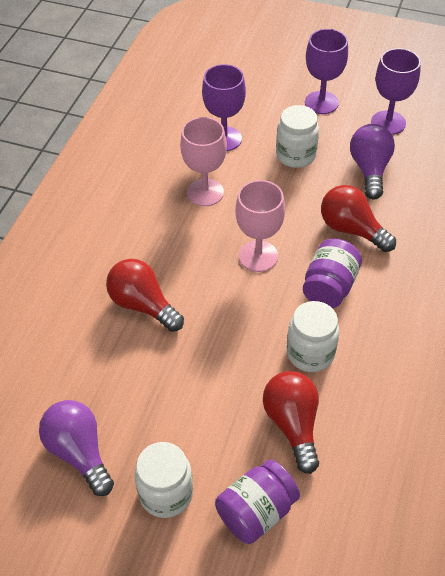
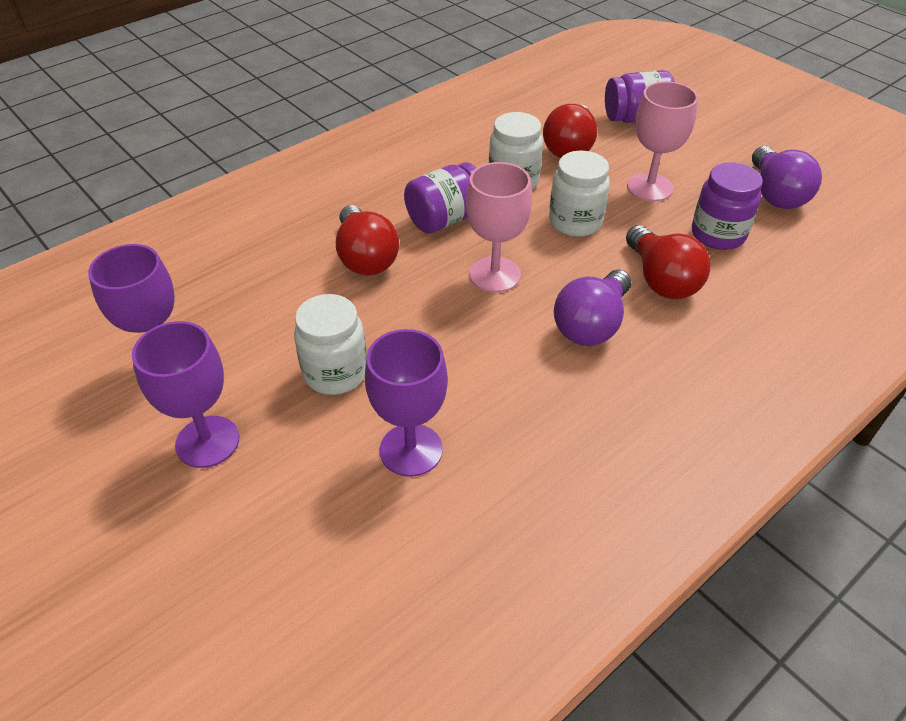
camera: 150 degrees left, 5 degrees down
white jar [134,442,193,518] -> white jar moved to [549,151,610,237]
pink goblet [180,117,227,206] -> pink goblet moved to [627,81,698,201]
purple light bulb [350,124,395,200] -> purple light bulb moved to [554,270,631,346]
none -> purple jar [692,162,763,250]

